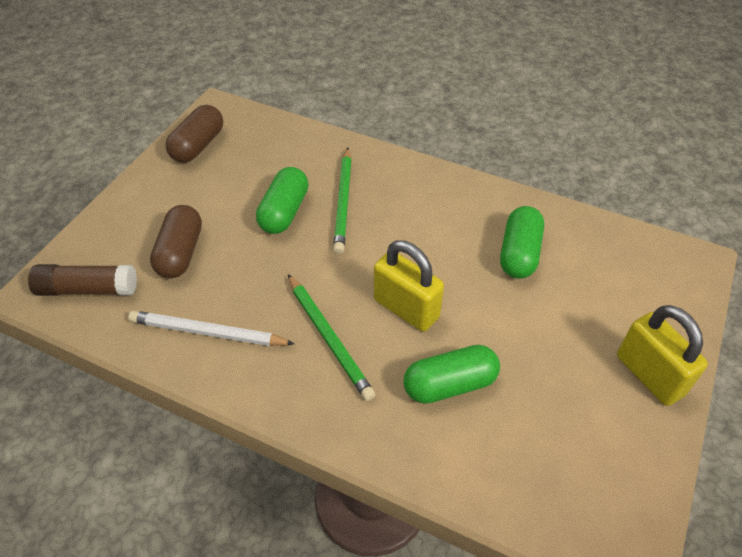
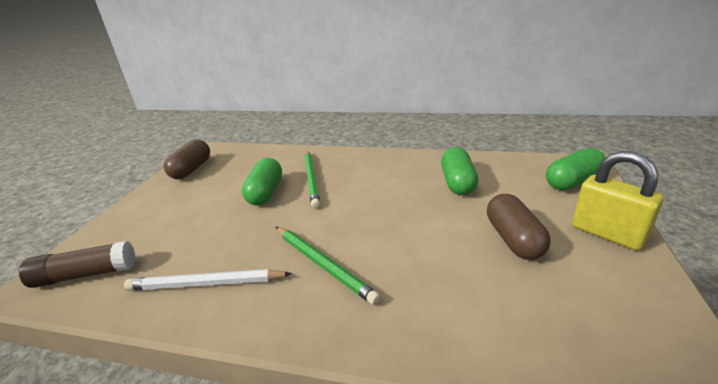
camera: 10 degrees left, 20 degrees down
brown capsule [150,205,202,278] -> brown capsule moved to [487,194,551,260]
yellow padlock [374,240,444,331] -> none
green capsule [403,345,500,404] -> green capsule moved to [546,148,606,190]

